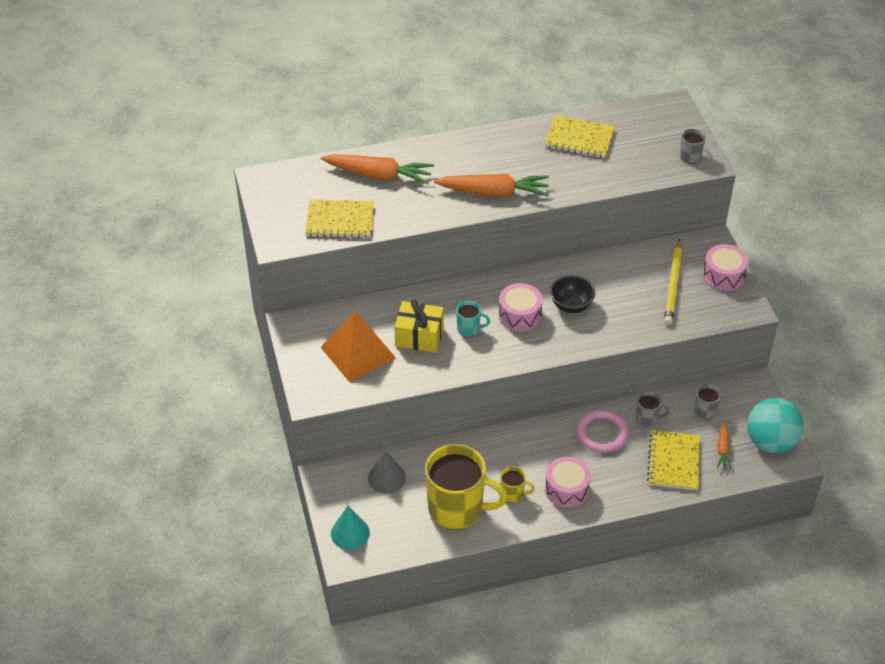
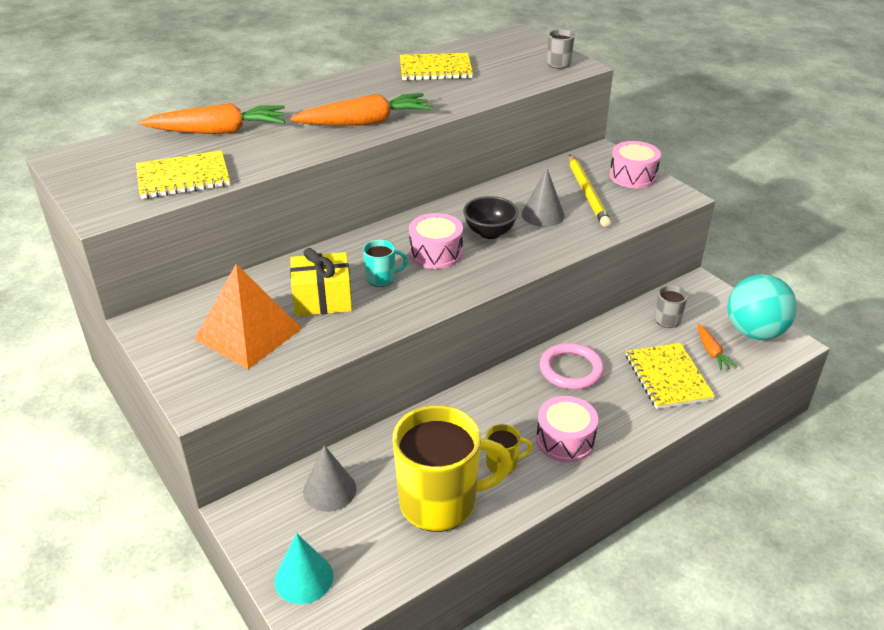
camera: 20 degrees left, 10 degrees down
grey mug [635,391,670,426] -> none
none -> grey cone [521,168,565,227]

